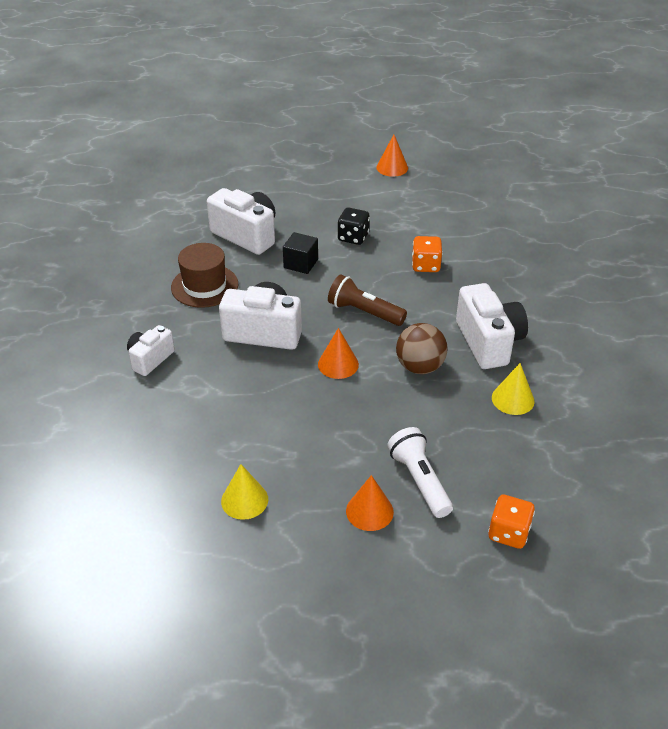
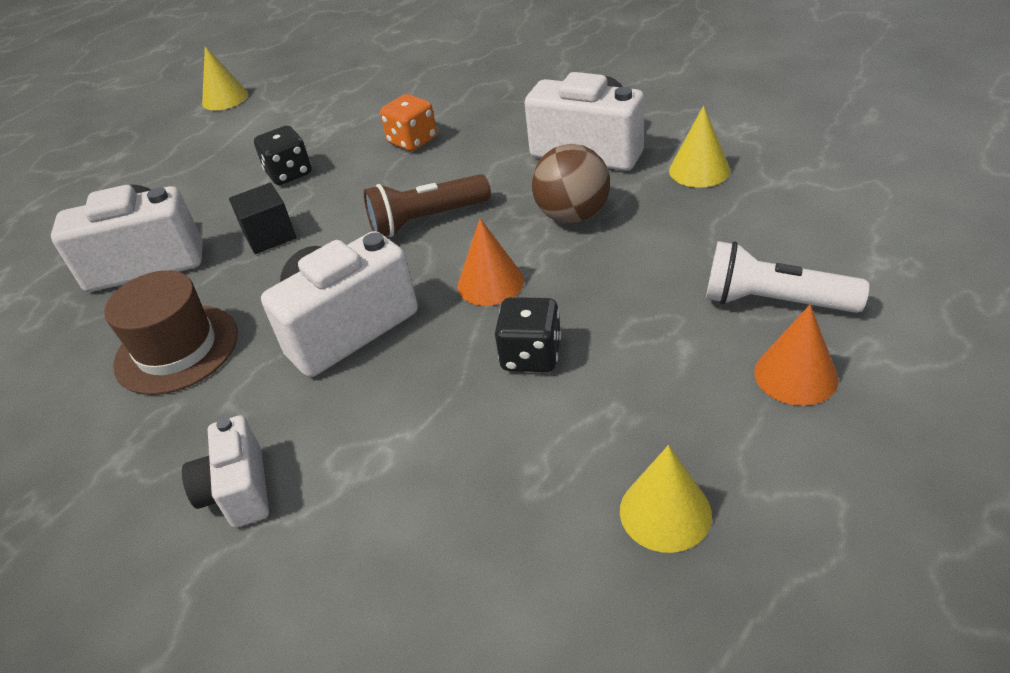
camera: 45 degrees left, 0 degrees up
orange cone [376,135,408,177] -> yellow cone [202,46,248,111]
orange dice [488,495,535,549] -> none
none -> black dice [495,297,561,372]

